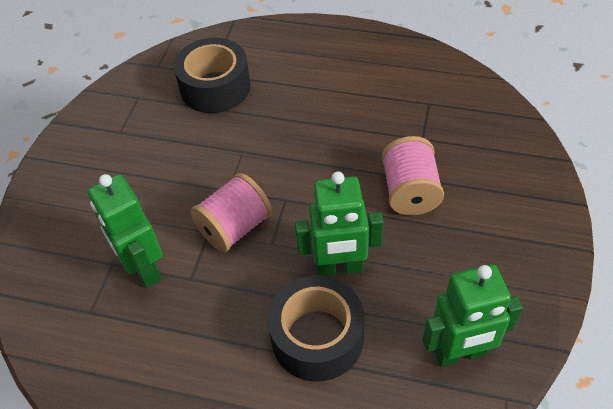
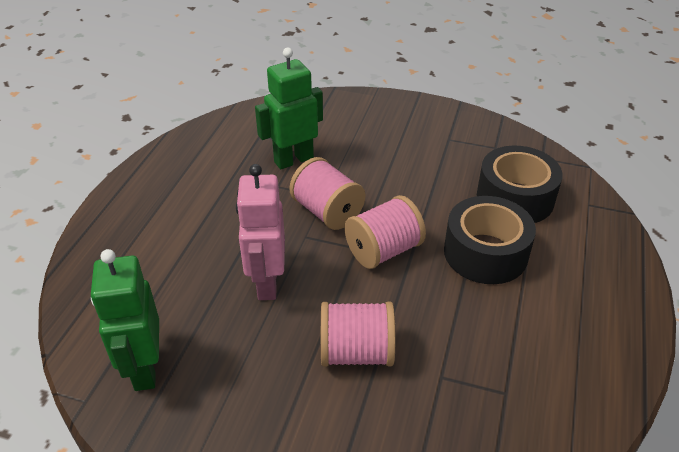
camera: 90 degrees right, 10 degrees down
black tape [268,275,364,382] -> black tape moved to [444,196,536,284]
green robot [295,172,384,276] -> pink robot [236,164,285,300]
none -> pink spool [345,195,426,269]

